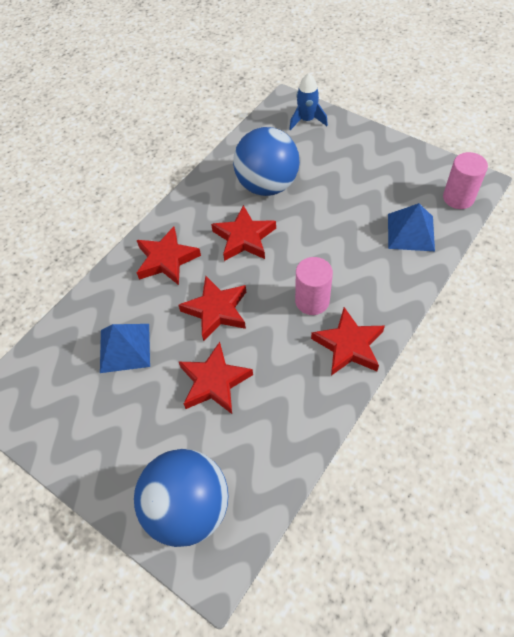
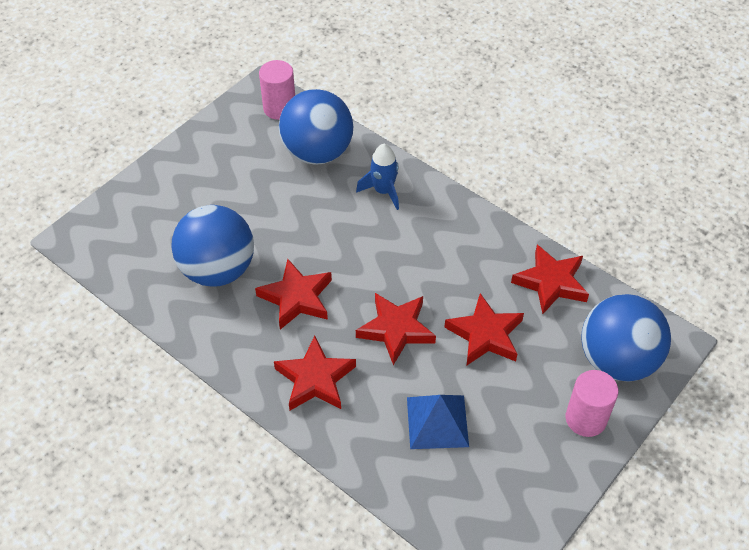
camera: 90 degrees left, 5 degrees down
blue rocket [289,73,328,130] -> blue rocket moved to [356,144,399,210]
pink cylinder [295,257,333,315] -> pink cylinder moved to [566,370,618,437]
red star [311,307,385,376] -> red star moved to [511,245,589,314]
blue pyramid [388,203,435,251] -> blue ball [279,89,353,165]

